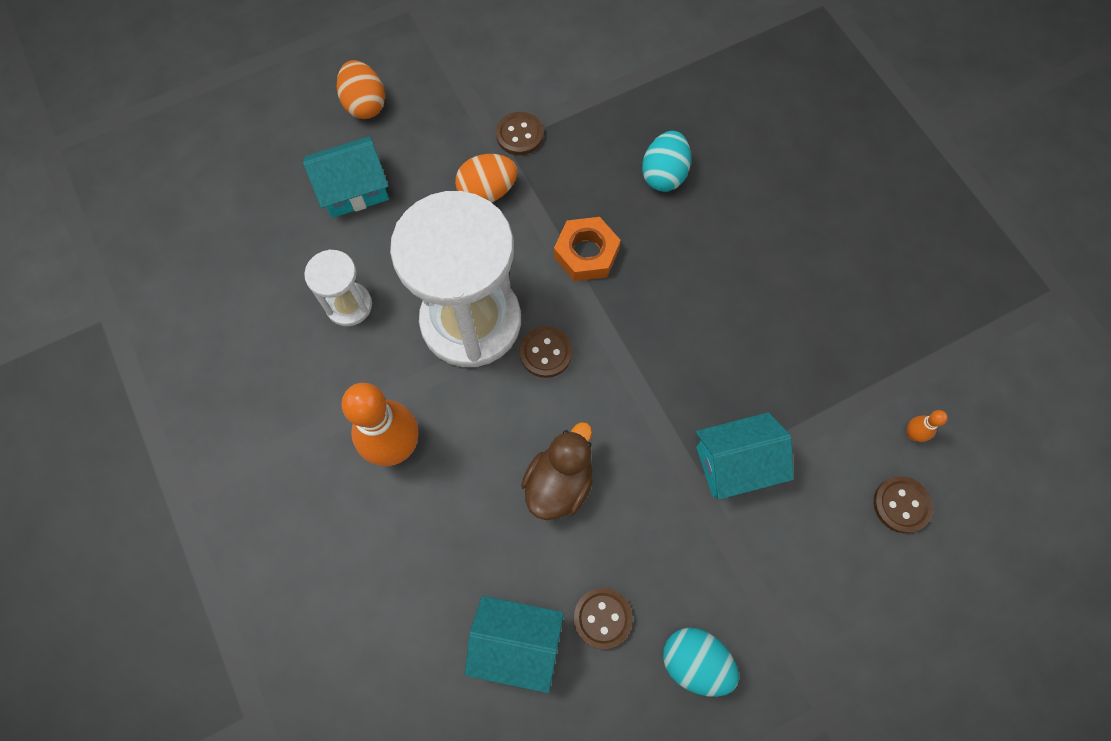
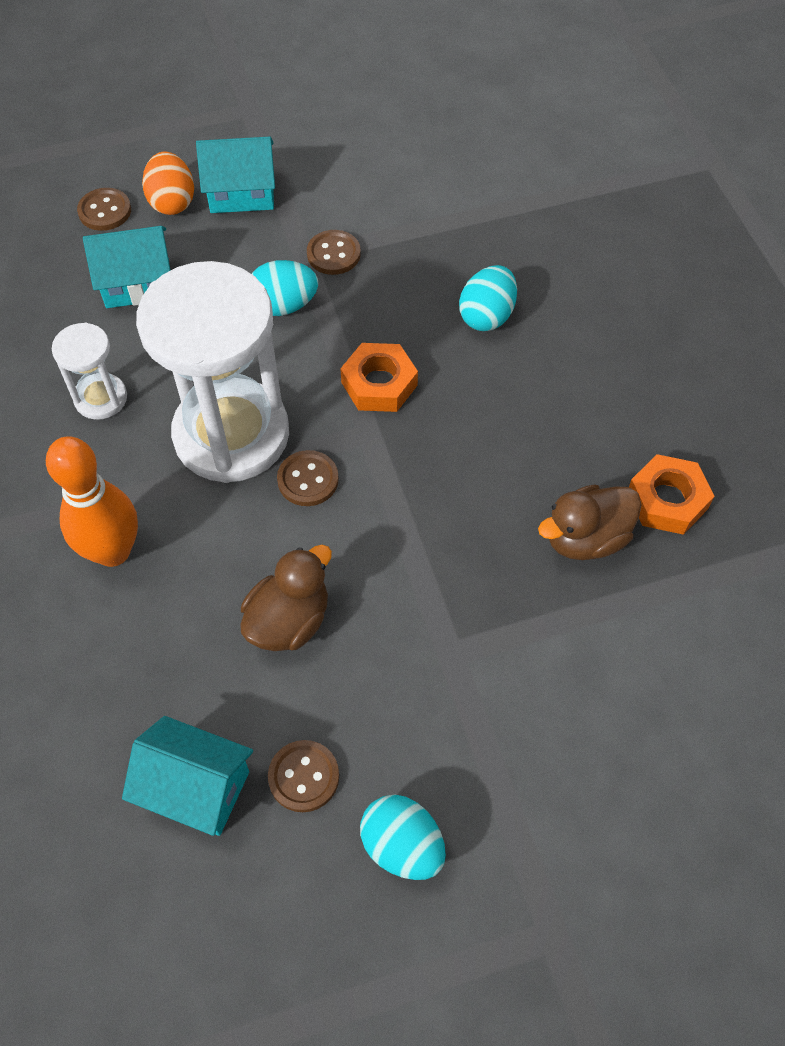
camera: 10 degrees right, 10 degrees down
orange egg [455,154,518,202] -> turquoise egg [252,260,318,316]
turquoise house [696,412,794,500] -> turquoise house moved to [196,137,275,213]
brown button [874,476,933,533] -> brown button moved to [77,188,131,231]
orange bowling pin [906,410,948,442] -> none
none -> brown duck [538,484,641,560]
none -> orange nut [629,454,714,535]

